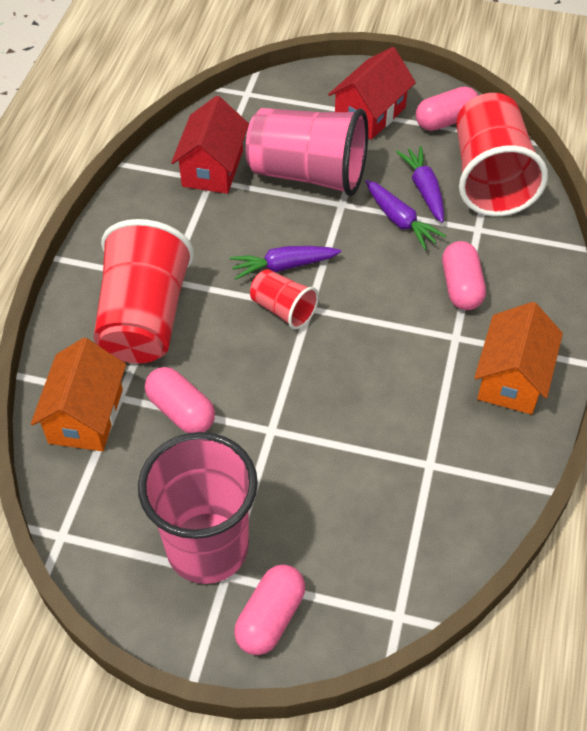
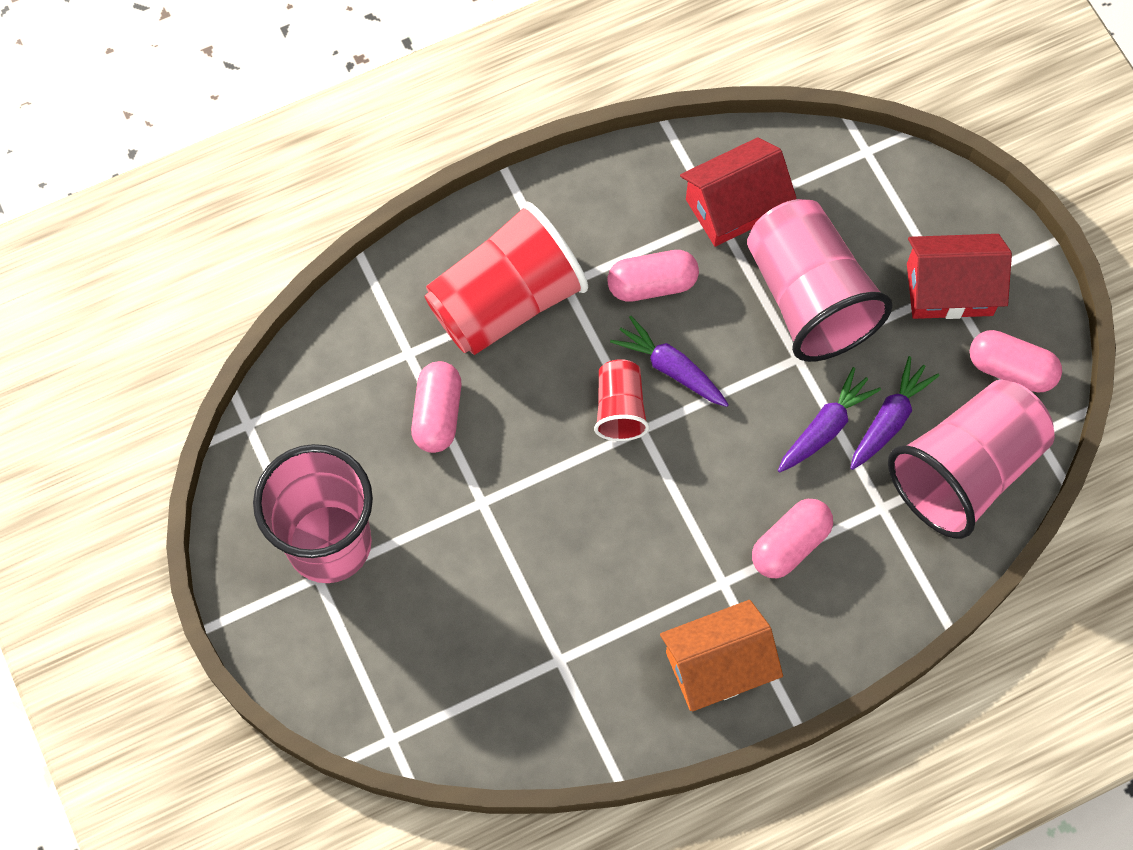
camera: 50 degrees right, 15 degrees up
orange house [31,338,126,451] -> none
pink capsule [234,565,305,655] -> pink capsule moved to [607,250,699,302]
purple carrot [365,180,446,250] -> purple carrot turned 150 degrees counterclockwise [778,367,881,473]
red cup [456,93,548,217] -> pink cup [888,380,1055,539]

